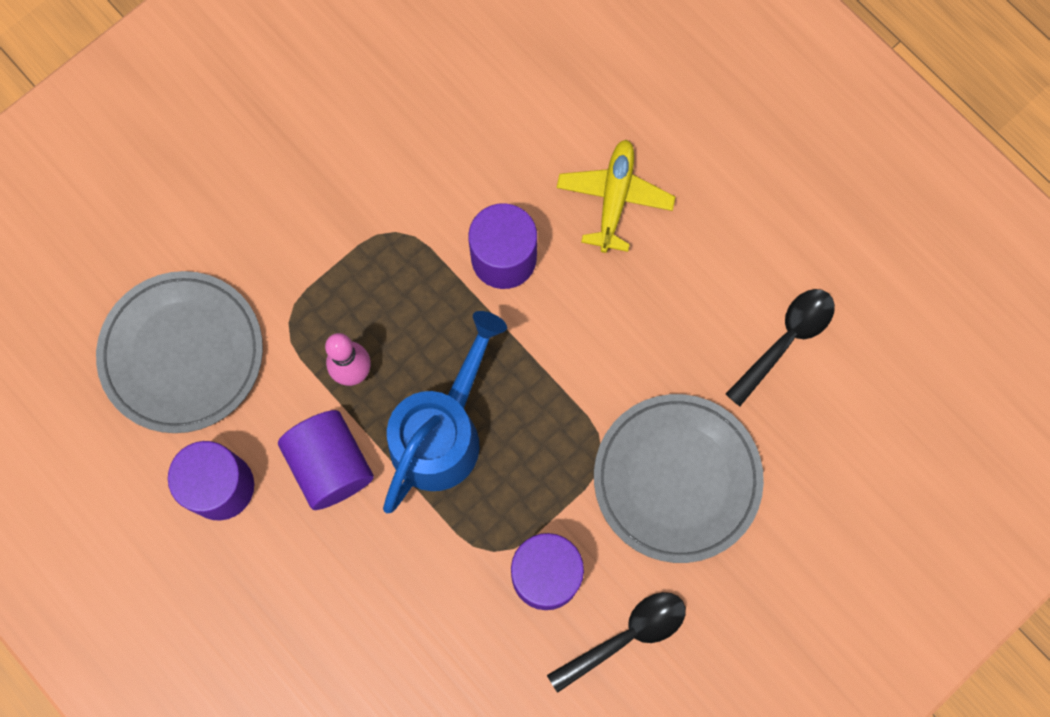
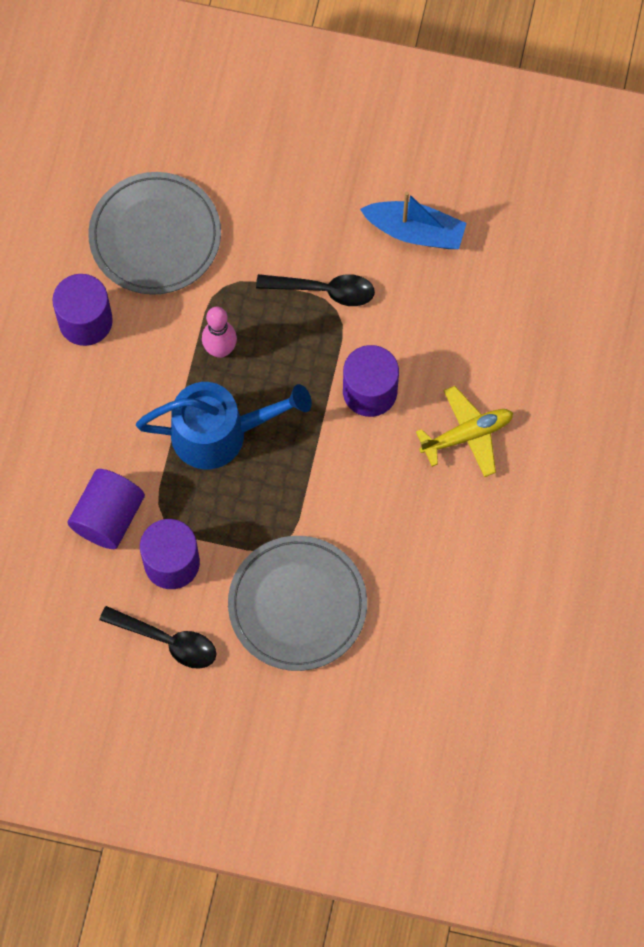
camera: 55 degrees right, 5 degrees down
purple cylinder [278,410,374,510] -> purple cylinder moved to [68,469,145,549]
black spoon [726,289,835,406] -> black spoon moved to [256,274,375,306]
none -> blue boat [360,191,467,249]

